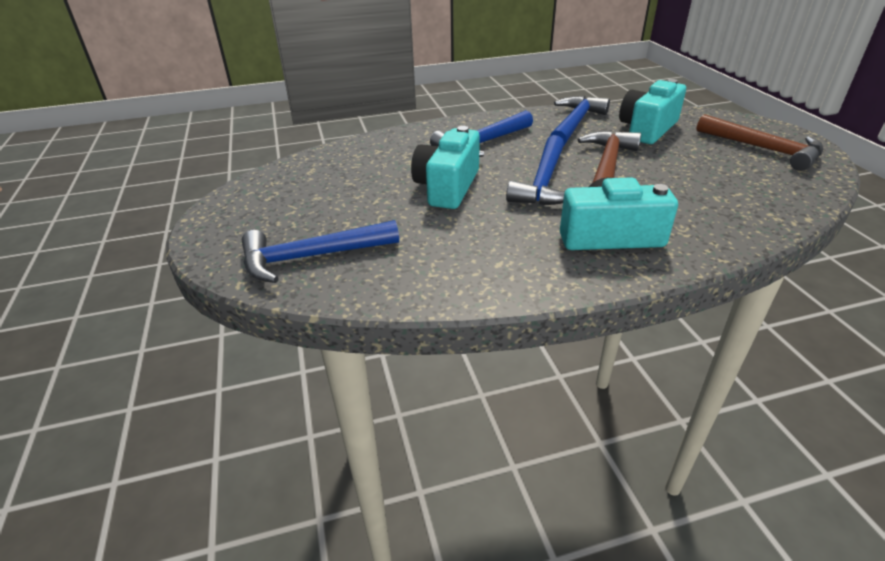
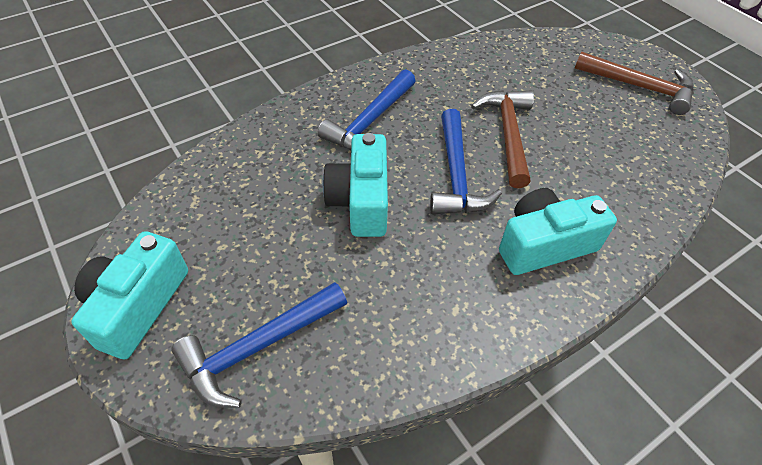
camera: 20 degrees left, 15 degrees up
blue hammer [550,96,610,145] -> none
turquoise camera [619,79,686,144] -> turquoise camera moved to [71,231,188,359]

